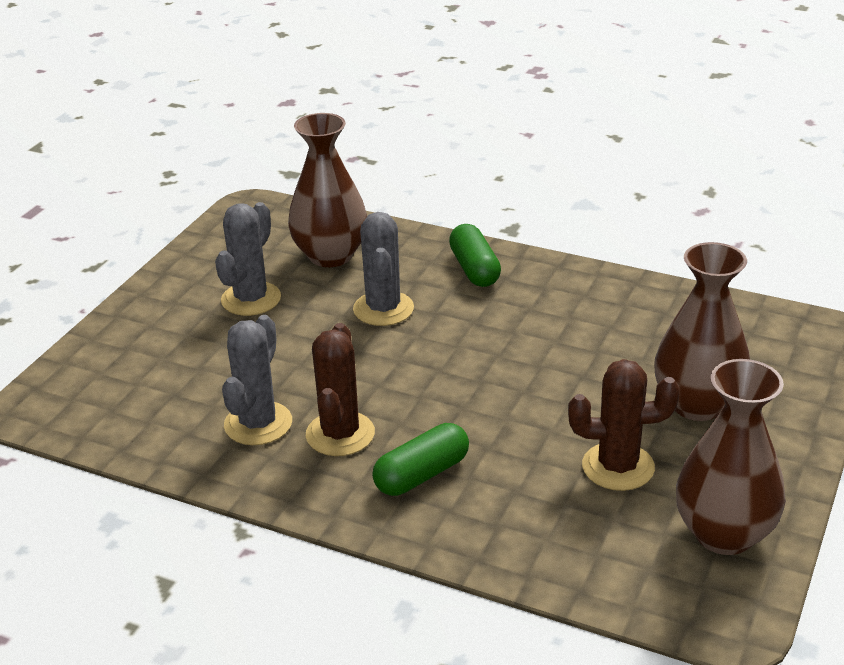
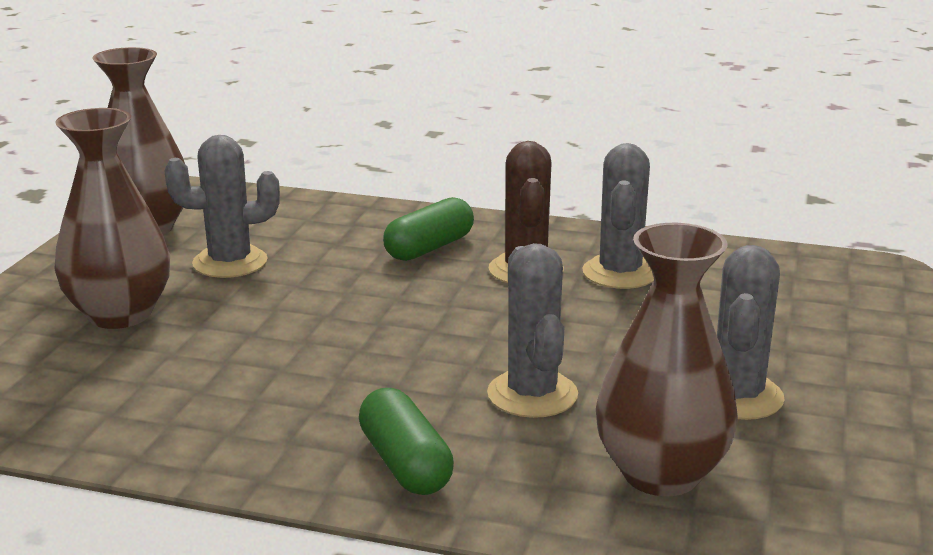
camera: 170 degrees right, 10 degrees down
brown cactus [568,359,680,491] -> grey cactus [164,135,280,278]

